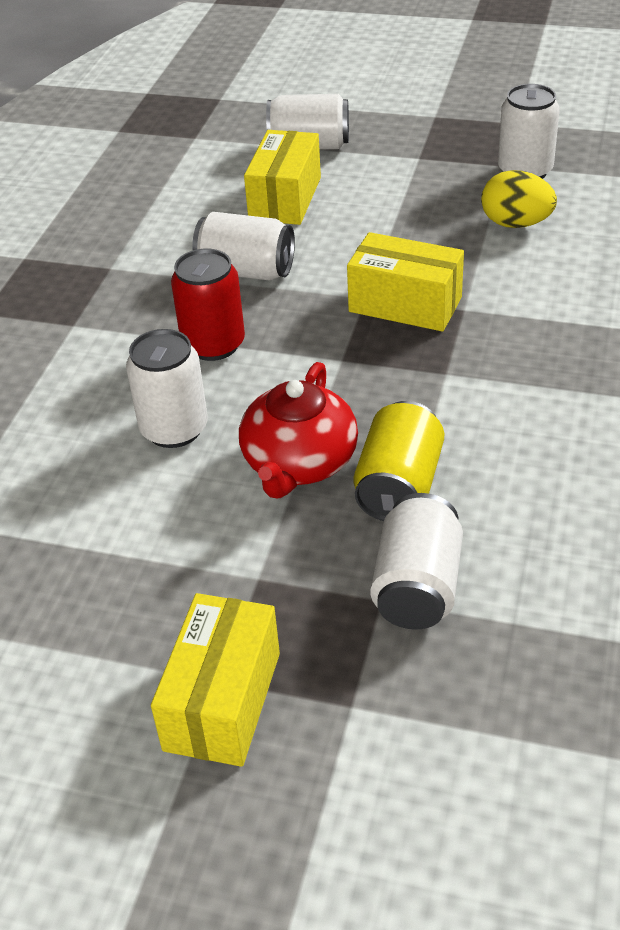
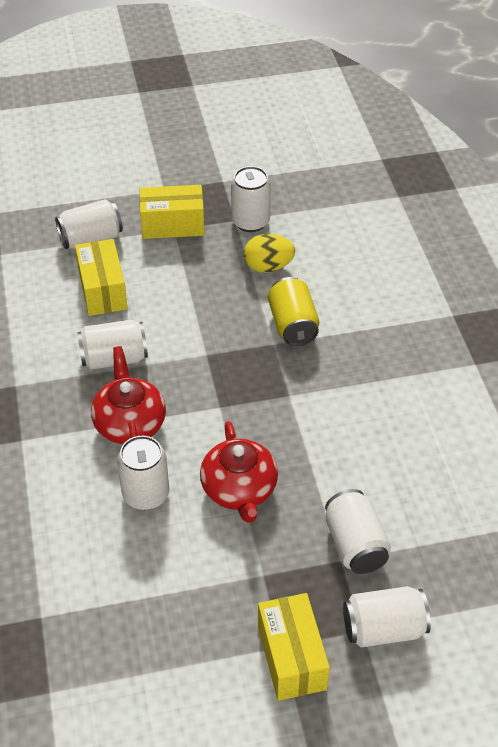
camera: 30 degrees left, 5 degrees up
red can [171,249,245,361] -> red teapot [91,346,166,444]
yellow box [347,232,464,332] -> yellow box moved to [139,185,205,239]
yellow can [353,401,444,521] -> yellow can moved to [268,277,319,346]
none -> white can [343,586,431,648]

